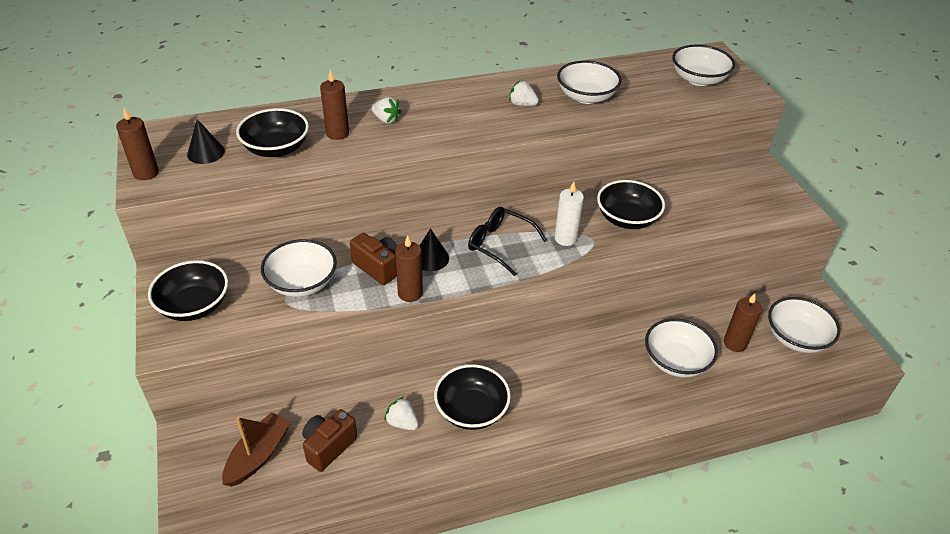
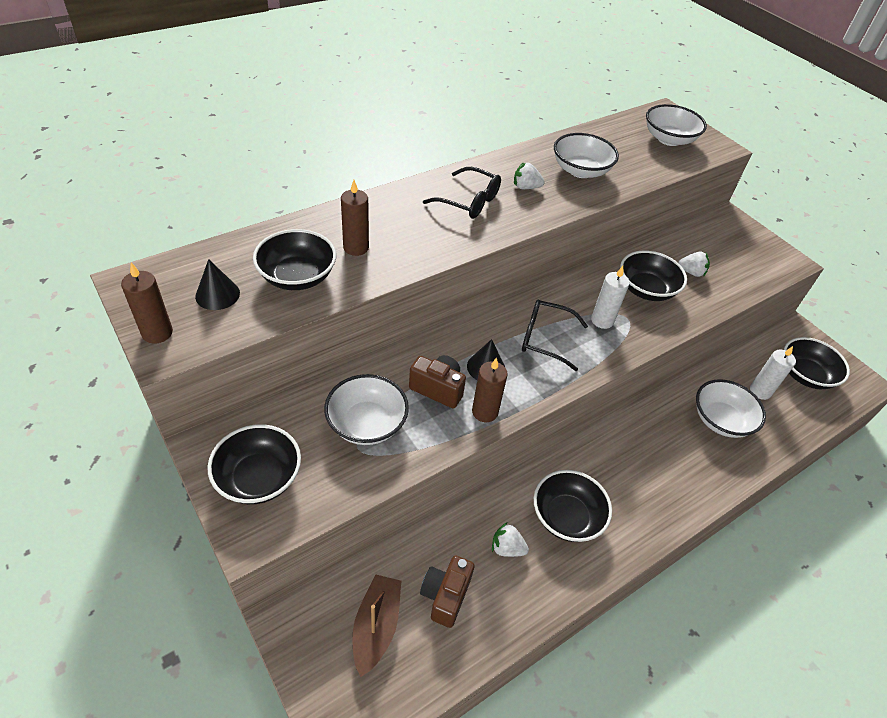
camera: 20 degrees left, 5 degrees up
white strawberry [372,97,401,124] -> white strawberry moved to [678,252,710,277]
brown candle [724,293,762,352] -> white candle [750,346,796,400]
white bowl [768,297,840,353] -> black bowl [784,337,850,389]
none -> black glasses [423,167,501,219]

